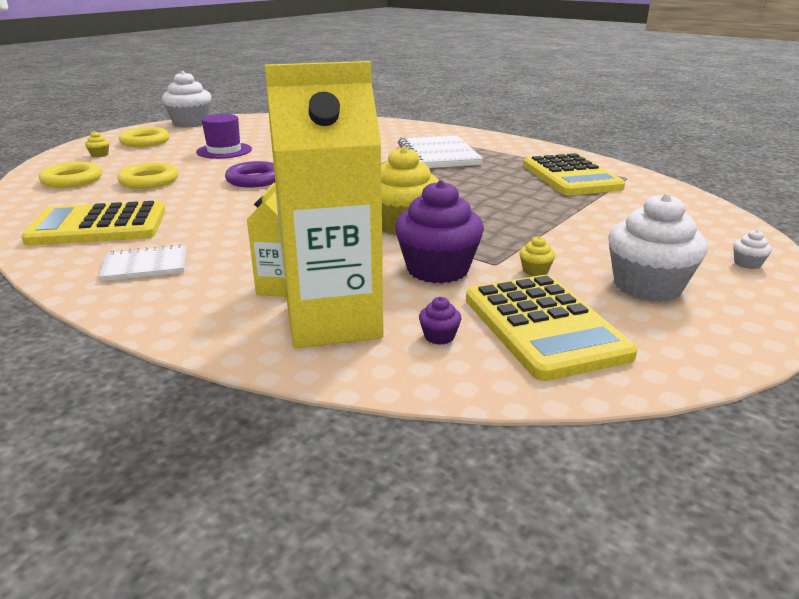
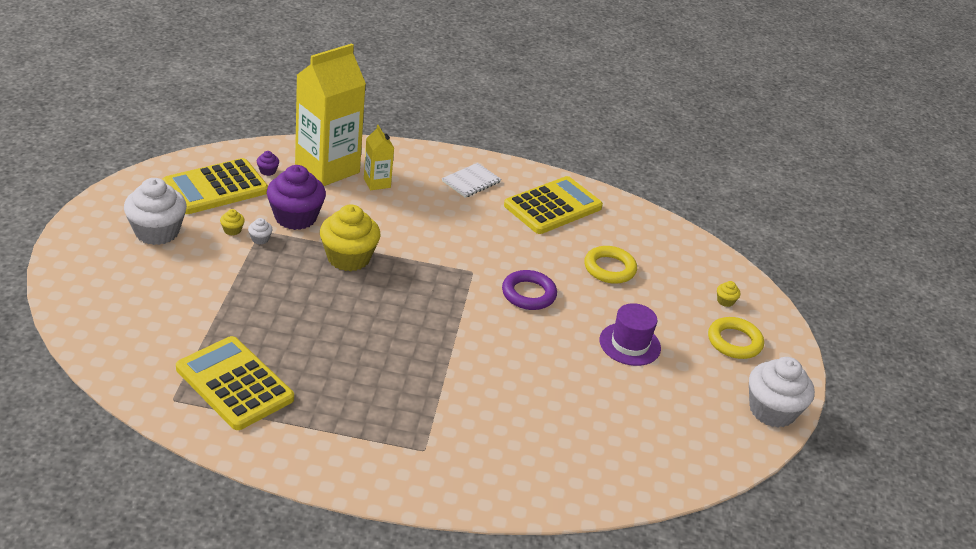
camera: 145 degrees right, 10 degrees up
yellow ring [39,162,102,188] -> none
white notebook [398,135,483,168] -> none
yellow calculator [466,275,638,381] -> yellow calculator turned 75 degrees counterclockwise [162,158,268,214]
white cupcake [733,230,772,269] -> white cupcake moved to [248,218,273,244]

